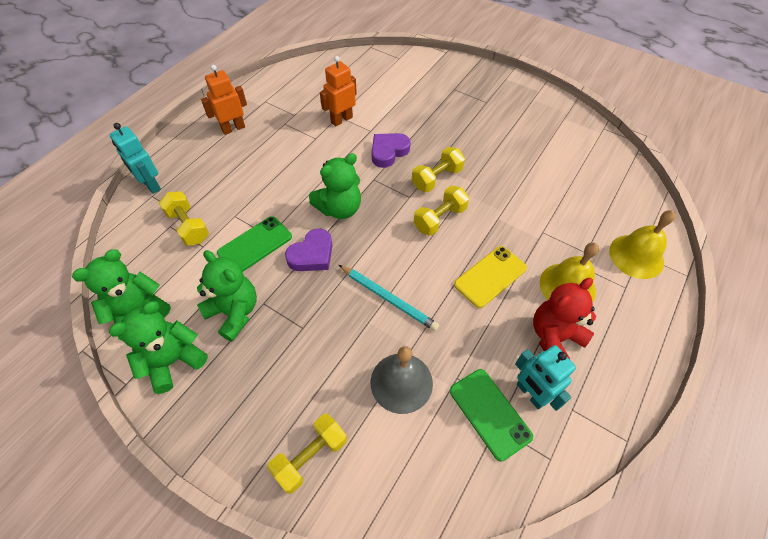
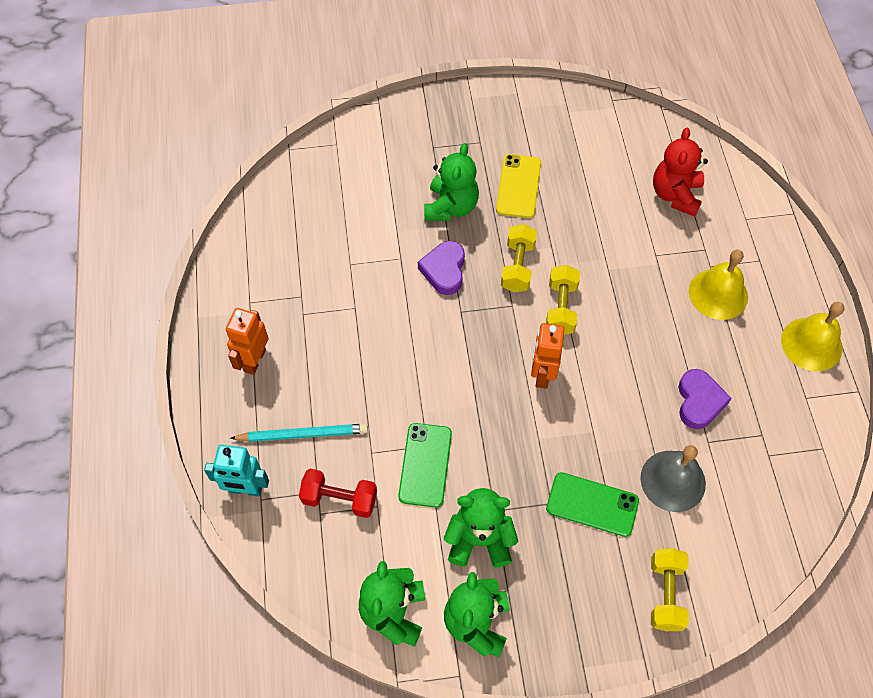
camera: 40 degrees left, 5 degrees up
yellow dumbbell [159,191,209,246] -> red dumbbell [299,469,377,518]
purple heart [285,228,332,271] -> purple heart moved to [678,369,732,429]
green teddy bear [309,153,361,219] -> green teddy bear moved to [424,143,479,221]
orange robot [320,56,357,127] -> orange robot moved to [531,323,564,389]
turquoise pencil [339,265,439,331] -> turquoise pencil moved to [230,424,368,442]
green phone [450,369,533,462] -> green phone moved to [546,472,639,537]
yellow phone [454,246,527,308] -> yellow phone moved to [496,154,541,218]
turquoise robot [515,345,576,411] -> none
red teddy bear [533,278,596,359] -> red teddy bear moved to [653,128,708,217]
yellow bell [609,210,675,279] -> yellow bell moved to [781,302,844,372]

